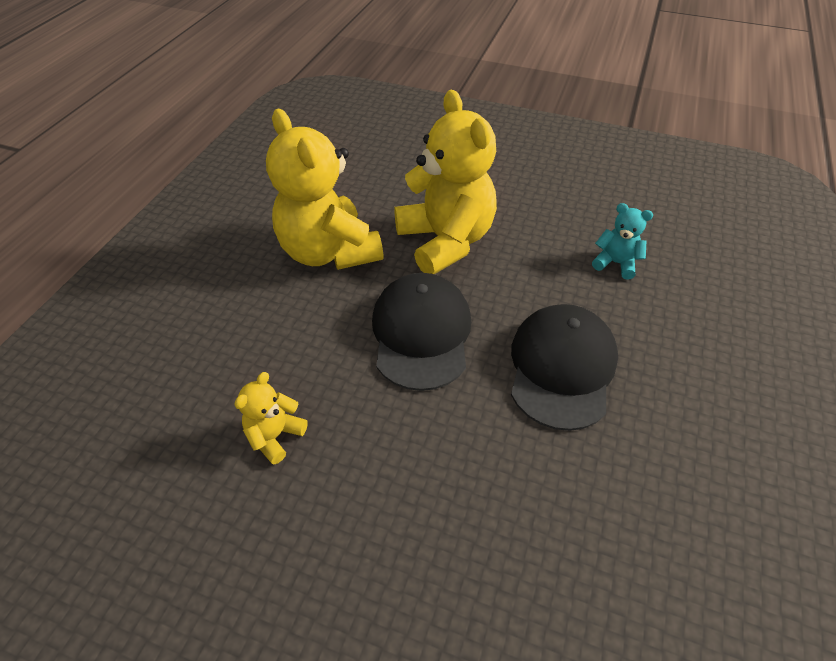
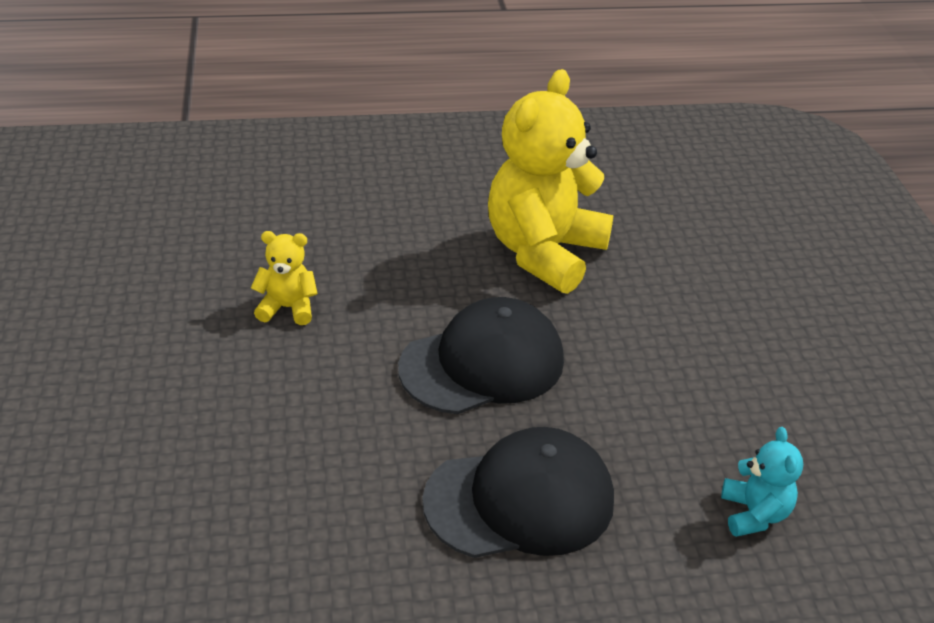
camera: 60 degrees right, 10 degrees down
yellow teddy bear [394,90,497,274] -> none

